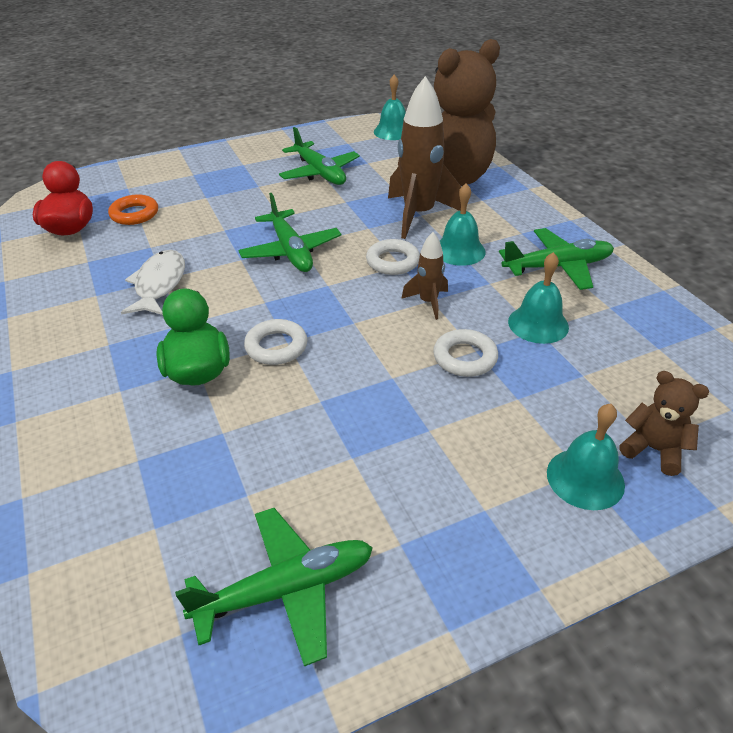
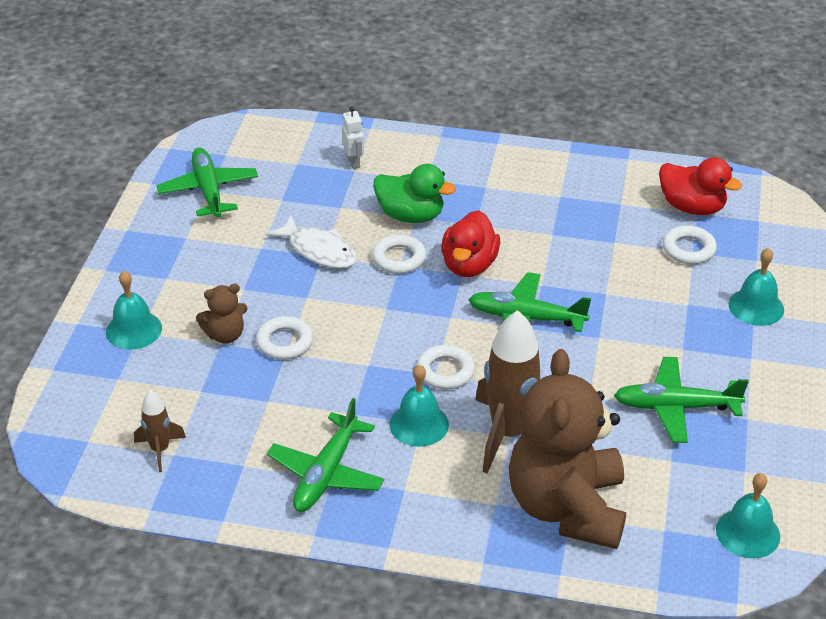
camera: 125 degrees right, 0 degrees up
orange ring [108,194,158,225] -> white ring [663,225,717,264]
white fish [121,250,185,315] -> white fish moved to [266,215,357,268]
green plane [175,508,373,667] -> green plane turned 150 degrees clockwise [156,148,258,218]
brown rocket [401,232,448,320] -> brown rocket moved to [134,390,186,472]
turquoise bell [508,252,569,344] -> turquoise bell moved to [729,247,784,326]
brown teddy bear [619,371,709,476] -> brown teddy bear moved to [196,284,248,344]
none -> white robot [342,107,364,169]
none -> red duck [441,210,500,277]

